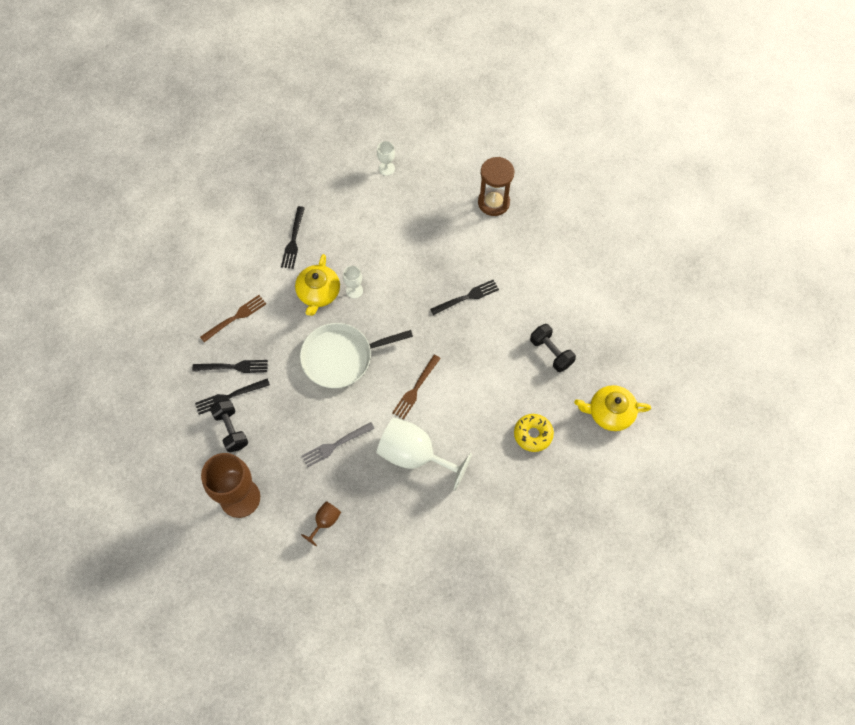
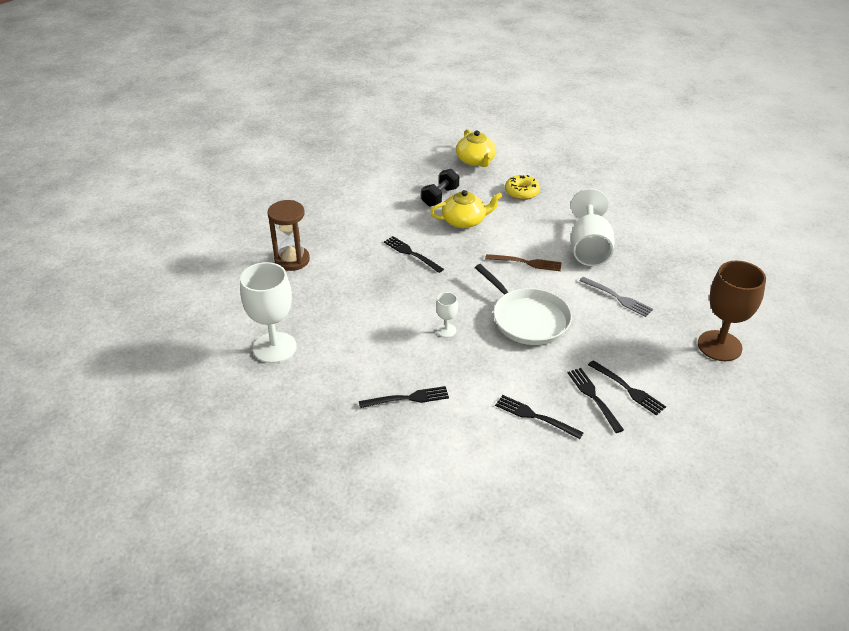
camera: 110 degrees left, 25 degrees down
brown fork [200,295,266,342] -> black fork [495,395,584,439]
black dumbbell [210,400,248,452] -> none
yellow teapot [295,254,340,316] -> yellow teapot moved to [430,190,502,228]
brown goblet [301,501,341,546] -> none
white goblet [377,141,395,176] -> white goblet [240,262,296,363], size x2.15

